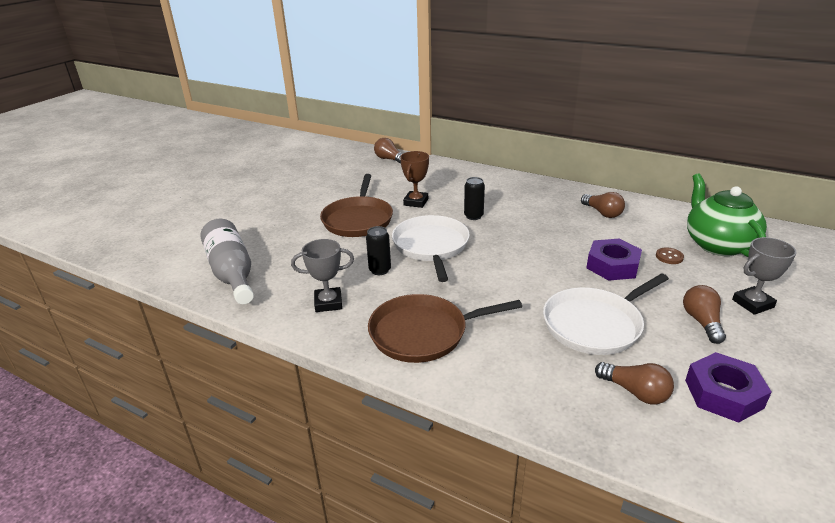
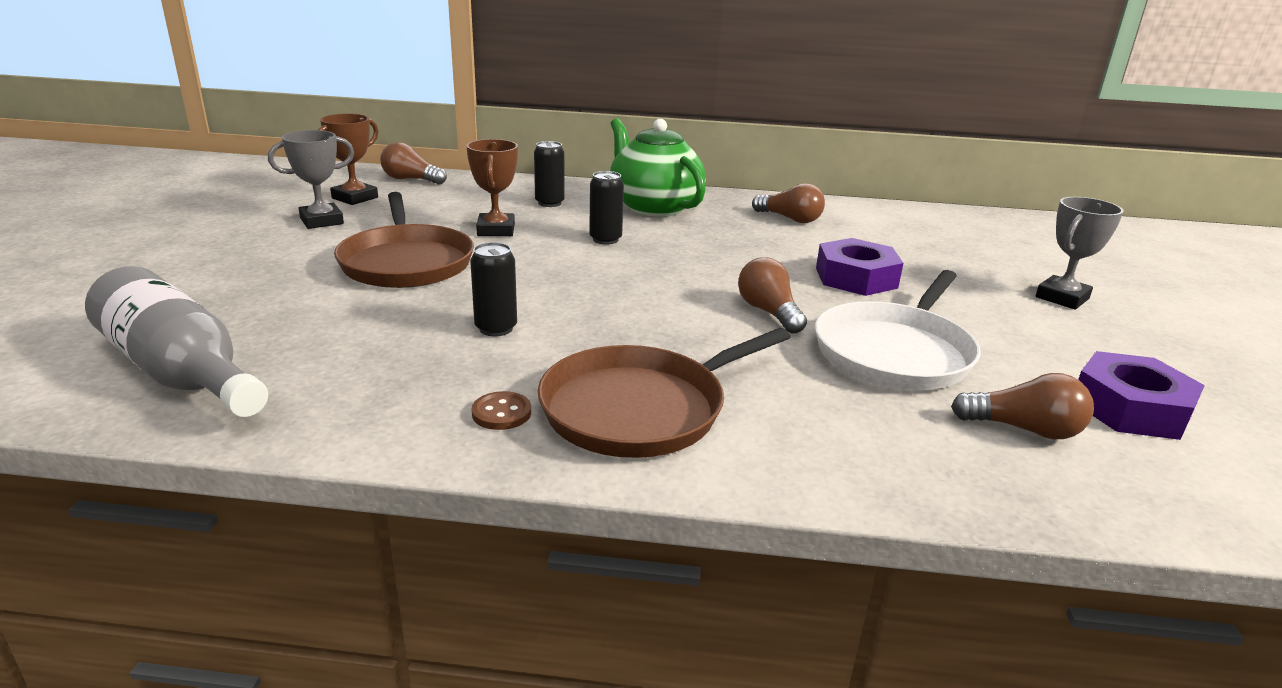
camera: 25 degrees left, 5 degrees down
grey trophy [291,239,354,312] -> grey trophy moved to [268,130,354,229]
white pan [392,215,470,282] -> none
brown button [656,247,684,264] -> brown button moved to [472,391,531,430]
brown light bulb [683,285,726,344] -> brown light bulb moved to [738,257,807,334]
green teapot [687,173,767,257] -> green teapot moved to [610,118,706,217]
none -> brown trophy [318,114,379,205]
none -> black can [534,141,565,207]

